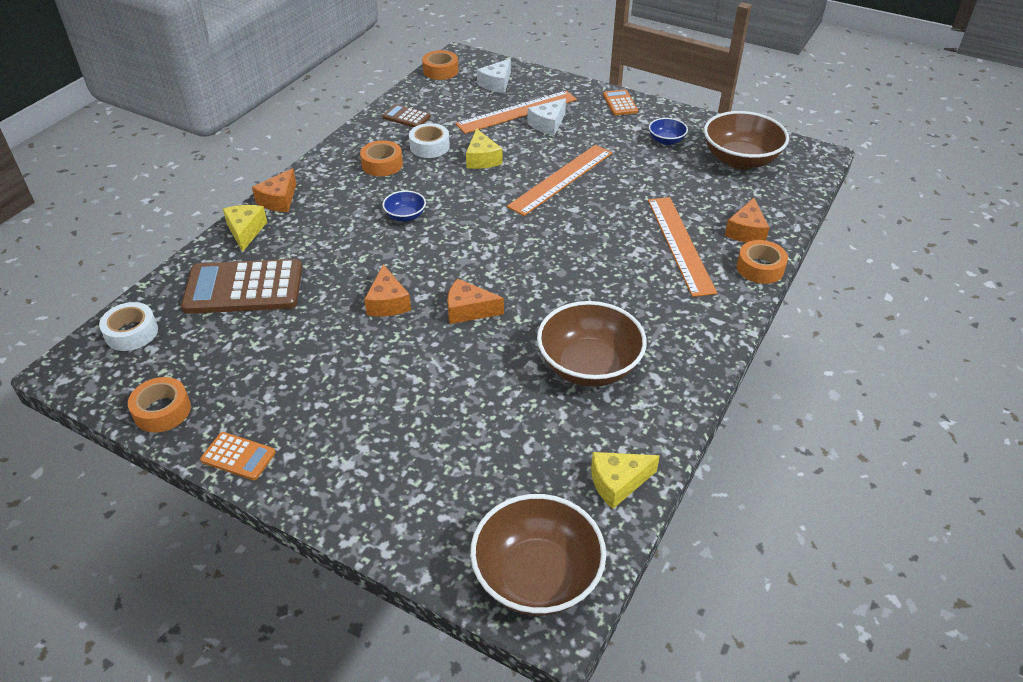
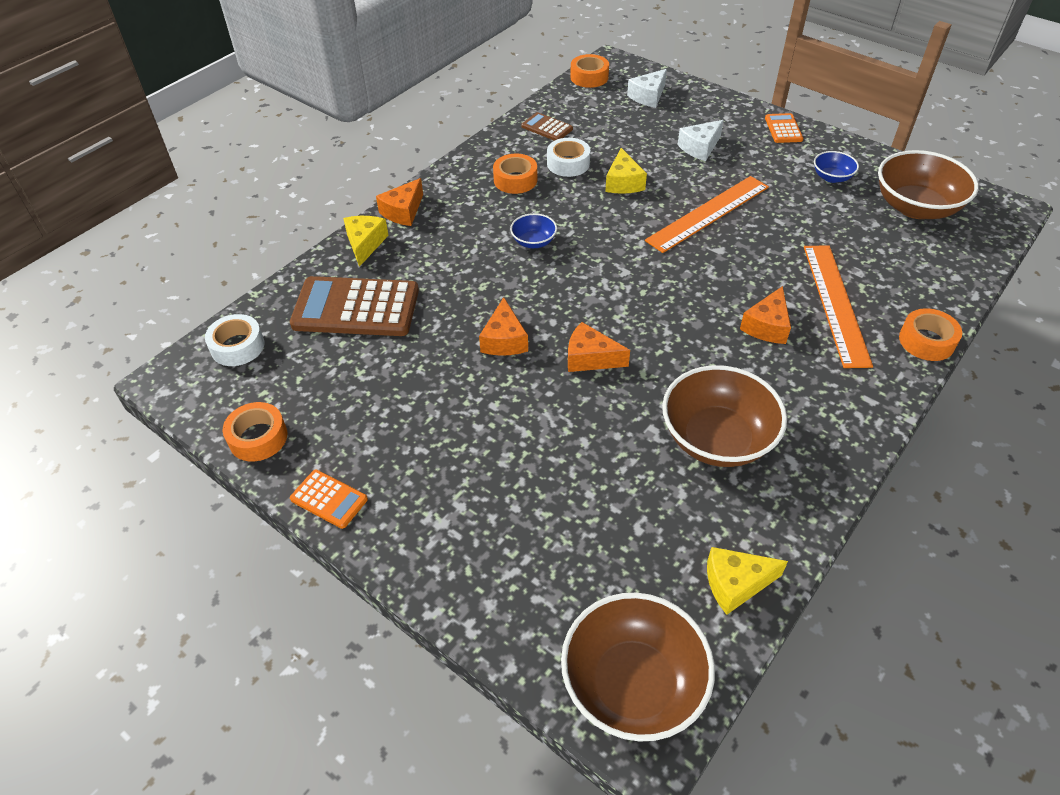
camera: 10 degrees right, 5 degrees up
orange ruler [456,90,577,134] -> none
orange cheese [725,198,769,243] -> orange cheese moved to [740,286,791,344]

